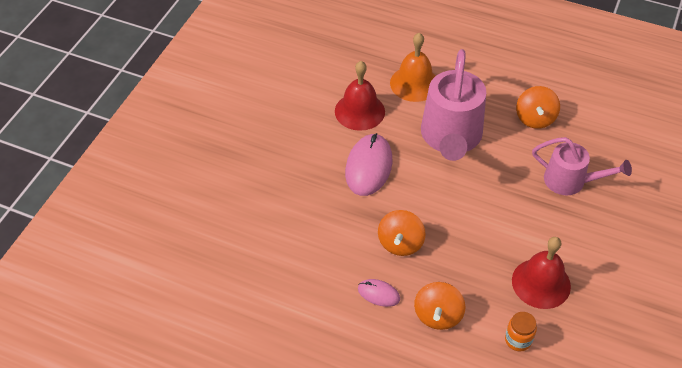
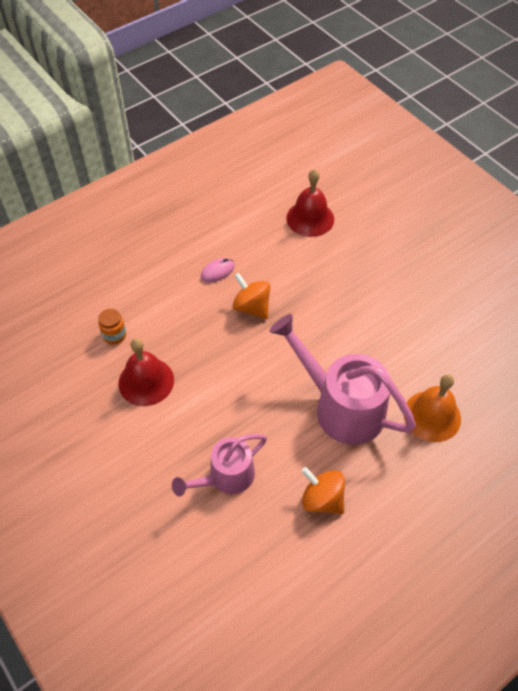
camera: 120 degrees right, 5 degrees up
red bell [335,61,385,131] -> red bell moved to [286,169,334,237]
pink mouse [345,133,393,196] -> none
orange spinning top [414,282,466,330] -> none

